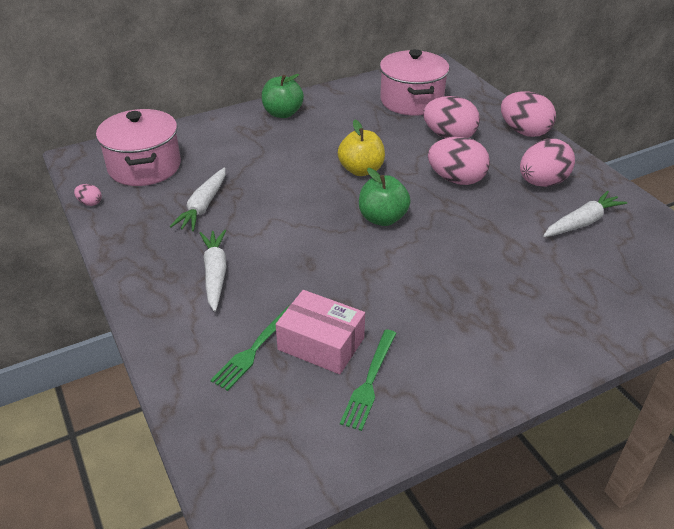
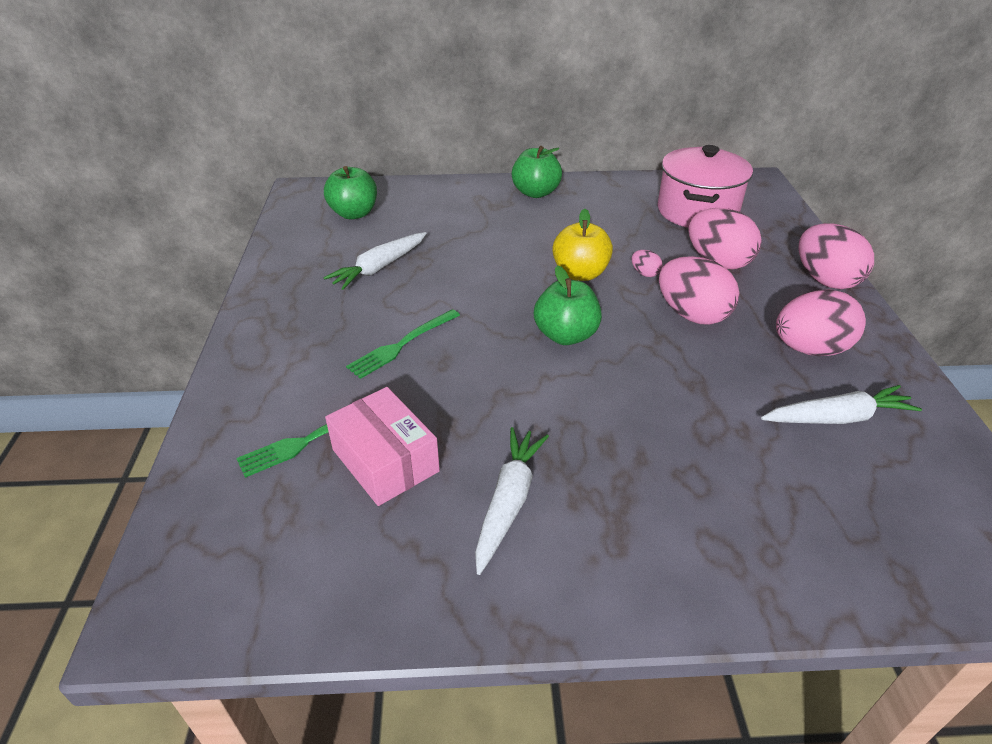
camera: 25 degrees right, 0 degrees up
pink egg [74,184,102,206] -> pink egg moved to [631,250,663,277]
pink pot [96,109,181,186] -> green apple [324,166,377,219]
white carrot [200,230,227,312] -> white carrot moved to [475,427,549,575]
green fork [340,329,396,431] -> green fork moved to [346,309,460,379]

